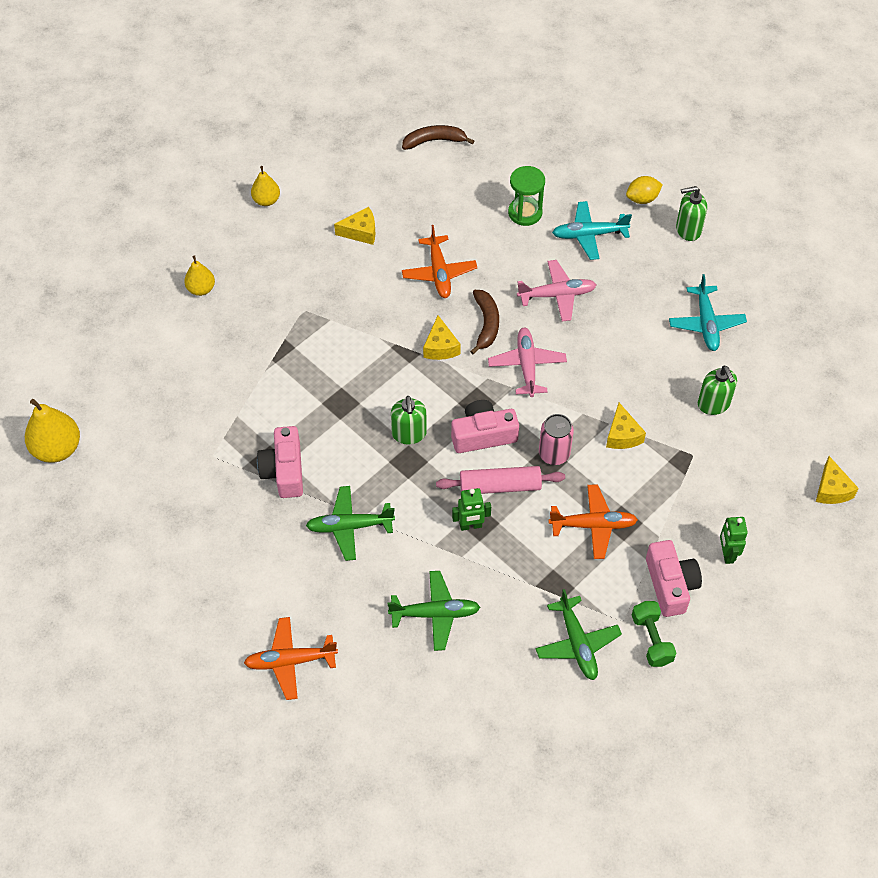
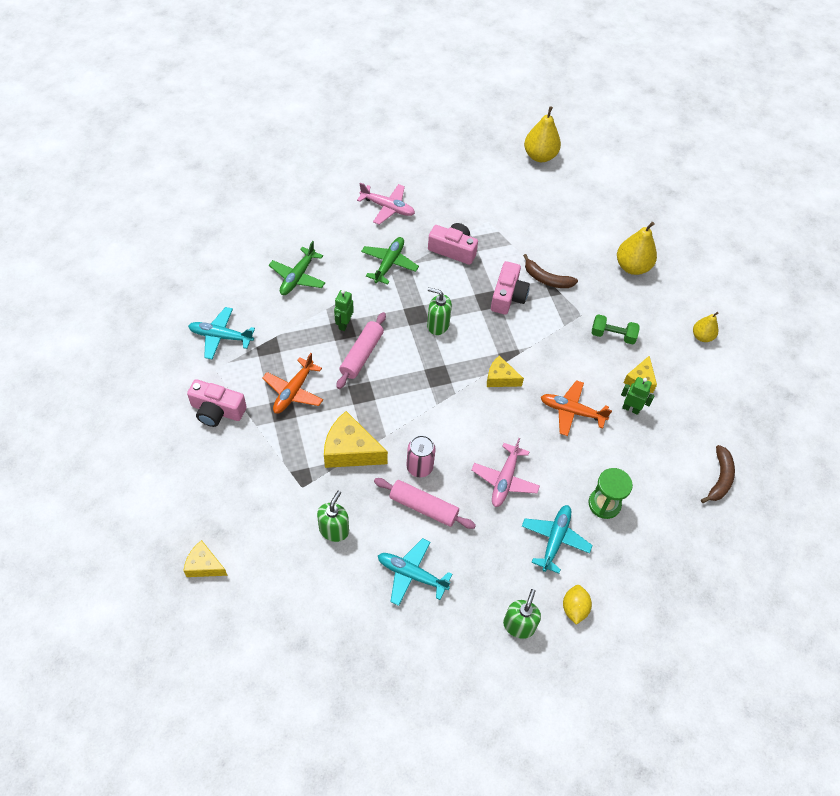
camera: 115 degrees right, 0 degrees up
yellow pear [184,255,215,296] -> yellow pear [617,222,657,275], size x1.66
orange plane [244,617,338,700] -> none
pink camera [451,400,519,453] -> pink camera moved to [491,261,530,315]
brown banana [470,290,499,355] -> brown banana moved to [523,254,578,288]
pink plane [488,327,567,397] -> pink plane moved to [357,183,415,225]
green plane [535,589,622,680] -> turquoise plane [188,307,255,359]
pink can [539,414,574,465] -> pink can moved to [406,435,436,477]
yellow cheese [606,403,646,449] -> yellow cheese [324,411,388,468], size x1.66
green dumbbell [632,601,676,667] -> green dumbbell moved to [592,314,640,344]
green soap dispenser [698,366,737,415] -> green soap dispenser turned 105 degrees clockwise [317,491,349,542]
green robot [720,517,748,564] -> green robot moved to [621,377,655,415]
none -> pink rolling pin [374,478,476,529]

